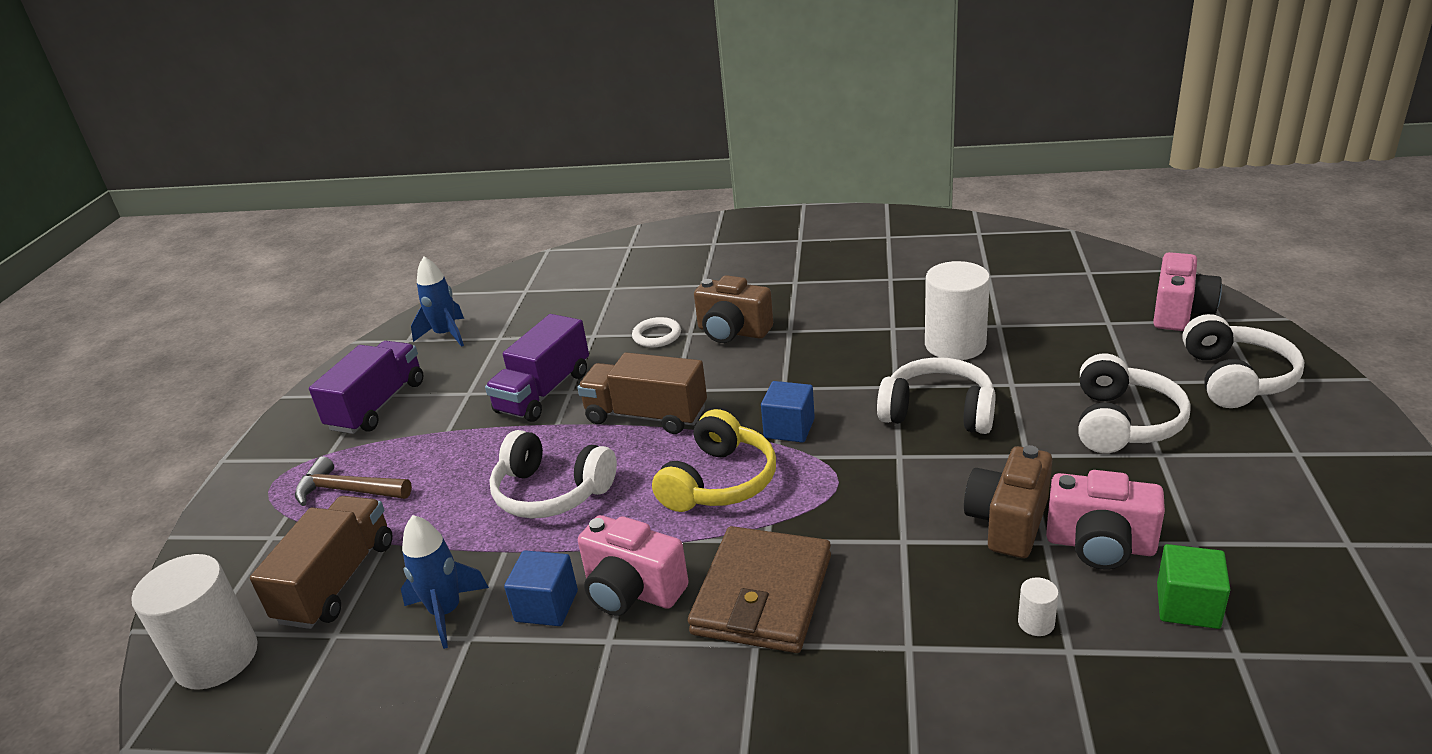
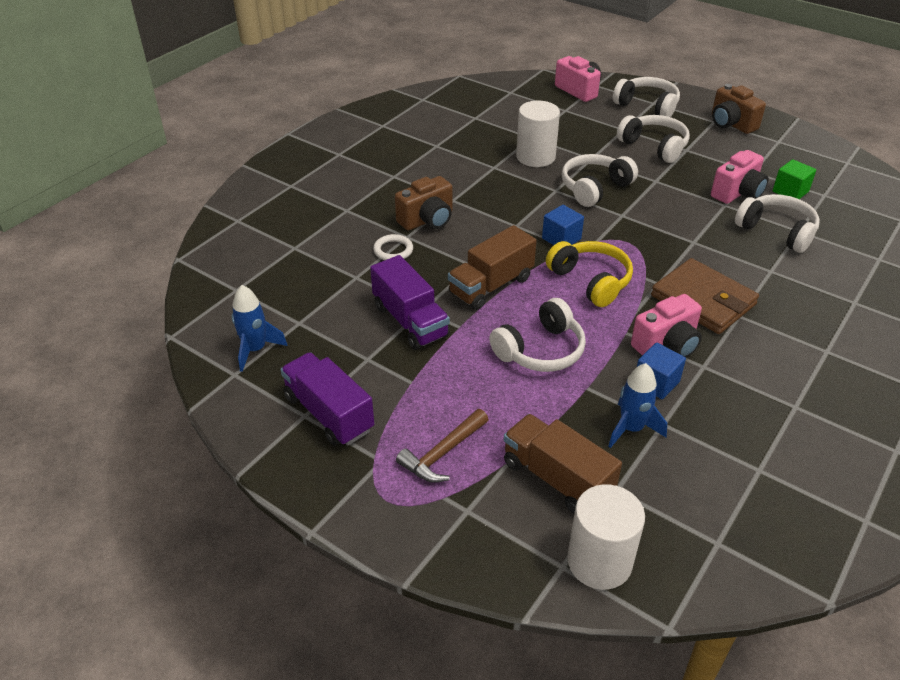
camera: 65 degrees left, 10 degrees up
brown camera [964,445,1052,558] -> brown camera moved to [712,84,766,134]
white cylinder [1018,577,1059,636] -> white headphones [735,194,820,253]

